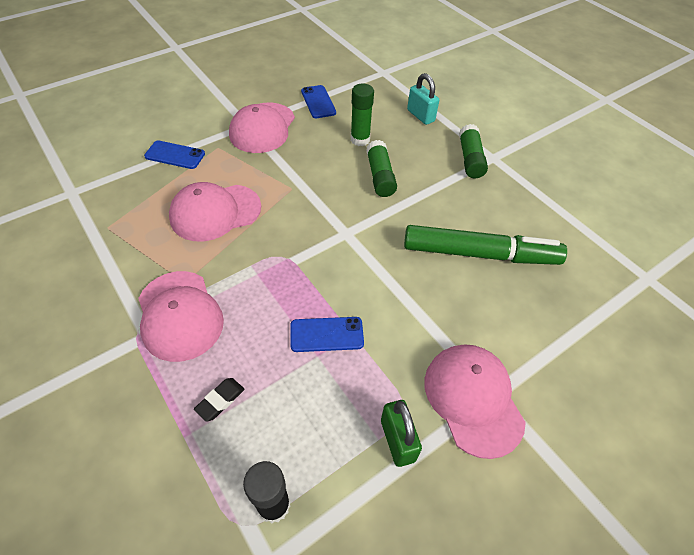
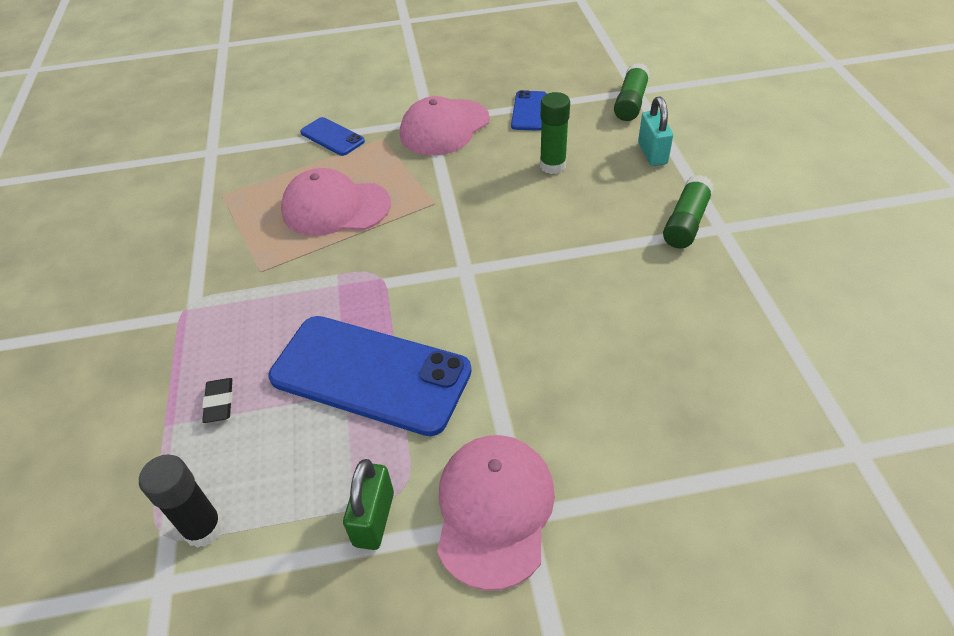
camera: 30 degrees right, 5 degrees down
pink cap [138,271,224,362] -> none
black eraser [194,378,245,422] -> black eraser turned 75 degrees counterclockwise [202,378,233,423]
blue phone [290,317,364,352] -> blue phone [268,316,472,436], size x2.09
green glue stick [366,140,397,197] -> green glue stick moved to [614,63,650,121]
green marker [404,225,567,265] -> none

